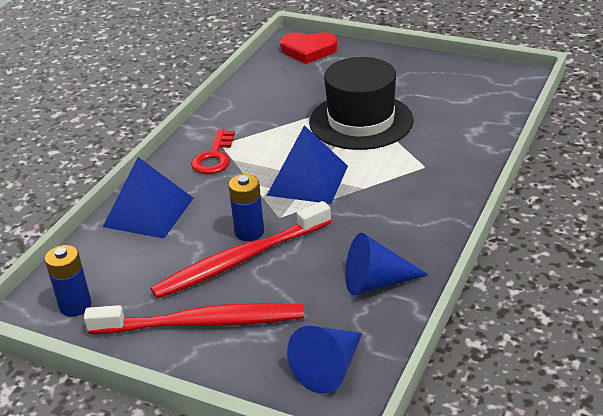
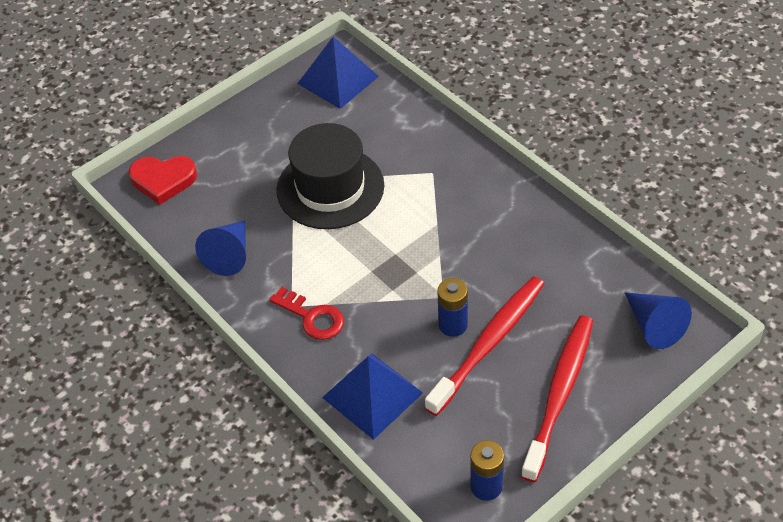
camera: 65 degrees left, 15 degrees up
red toothbrush [150,201,331,299] -> red toothbrush turned 135 degrees counterclockwise [425,276,544,416]
blue pyramid [267,125,348,204] -> blue pyramid moved to [297,37,379,109]
red heart [280,32,338,64] -> red heart turned 60 degrees clockwise [129,156,197,205]
blue cone [345,233,429,295] -> blue cone moved to [195,221,246,276]

